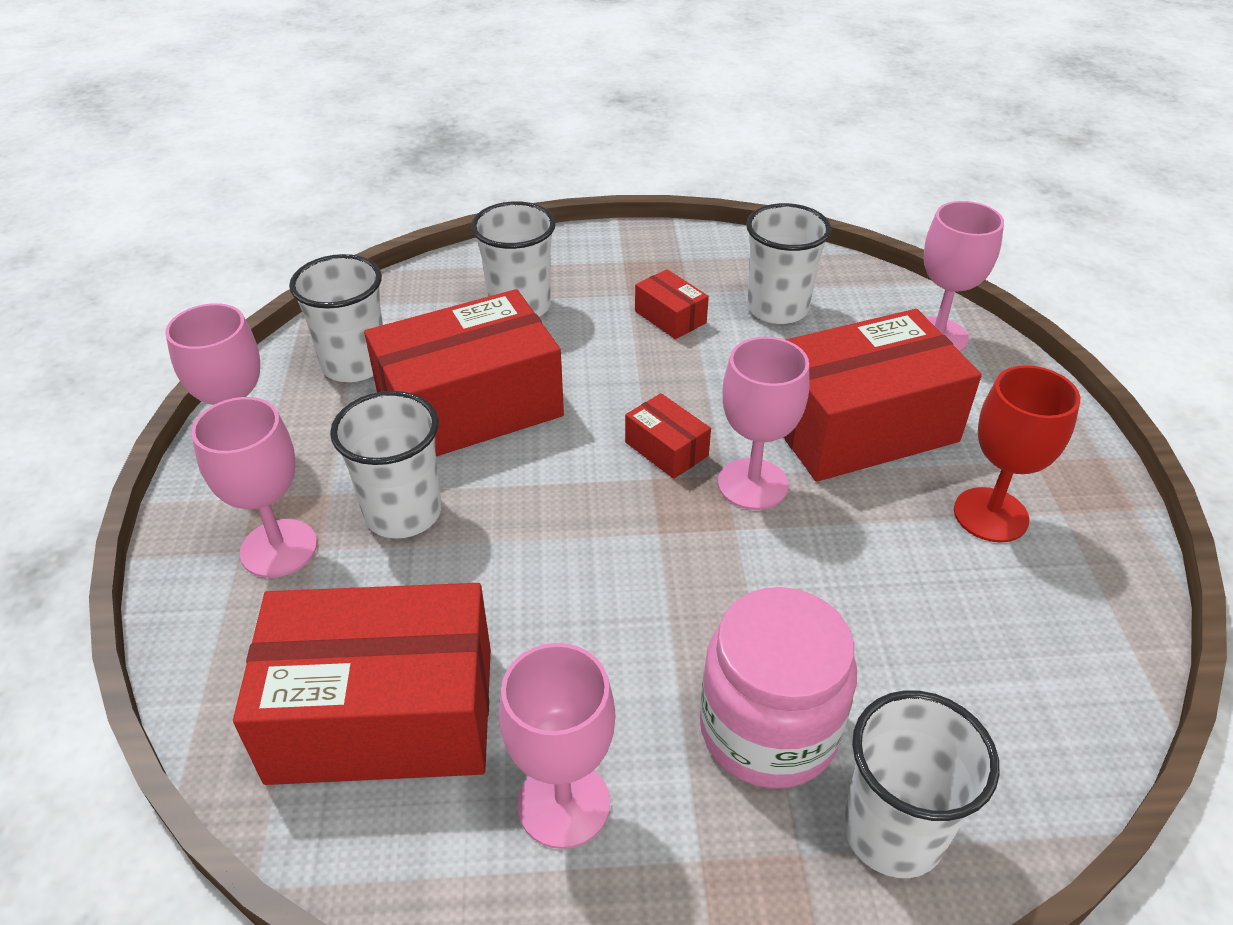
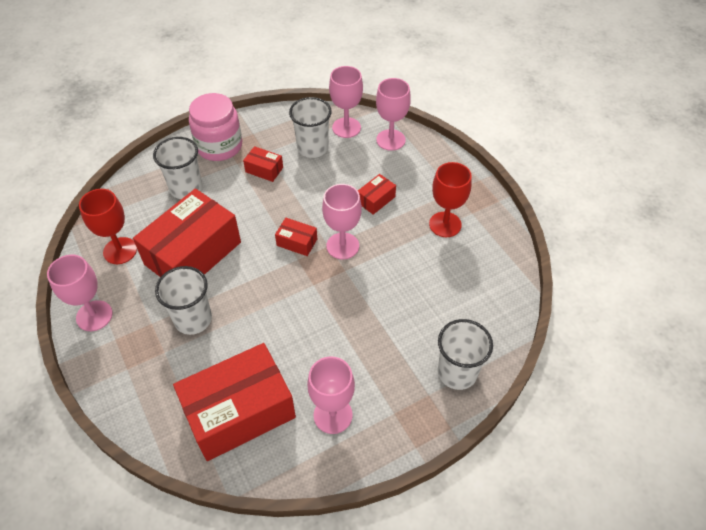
camera: 25 degrees left, 10 degrees up
pink goblet [191,397,317,578] -> pink goblet moved to [329,66,363,138]
white cup [289,254,383,382] -> red goblet [79,189,137,264]
pink jar [700,587,857,789] -> pink jar moved to [189,93,242,161]
red box [784,309,982,482] -> red box [358,174,396,215], size x0.43

